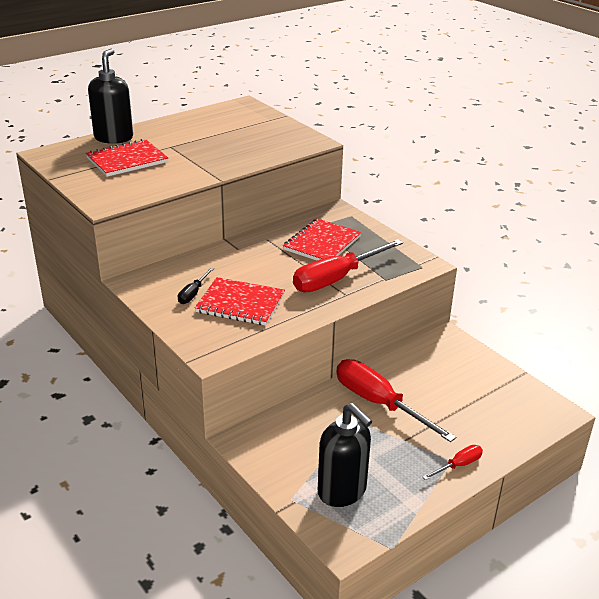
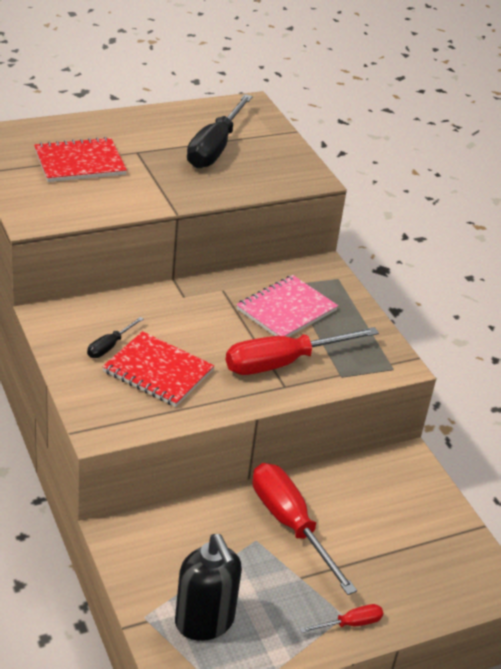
camera: 10 degrees right, 5 degrees up
black soap dispenser [88,48,133,144] -> none
red notebook [283,218,362,261] -> pink notebook [236,275,338,337]
none -> black screwdriver [187,94,253,168]

